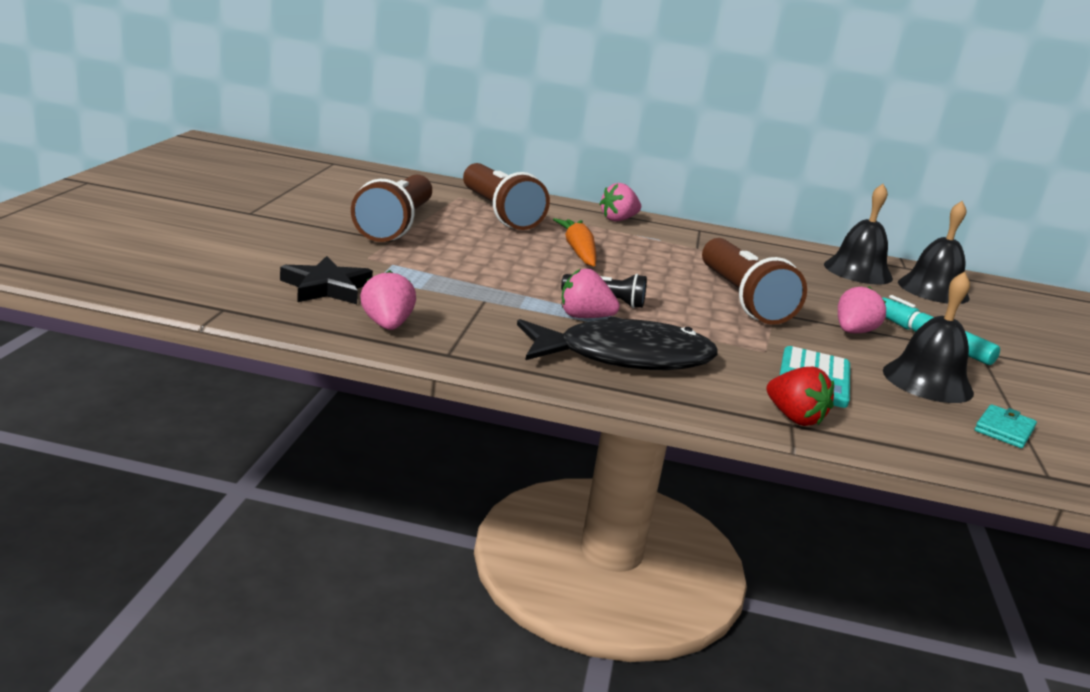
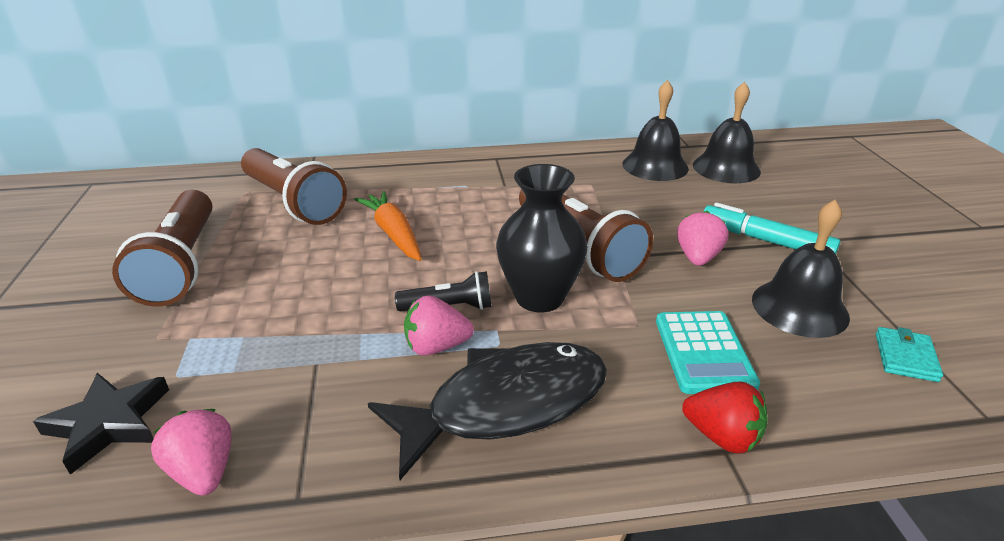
camera: 15 degrees left, 10 degrees up
pink strawberry [600,183,641,222] -> none
none -> black vase [496,164,588,312]

